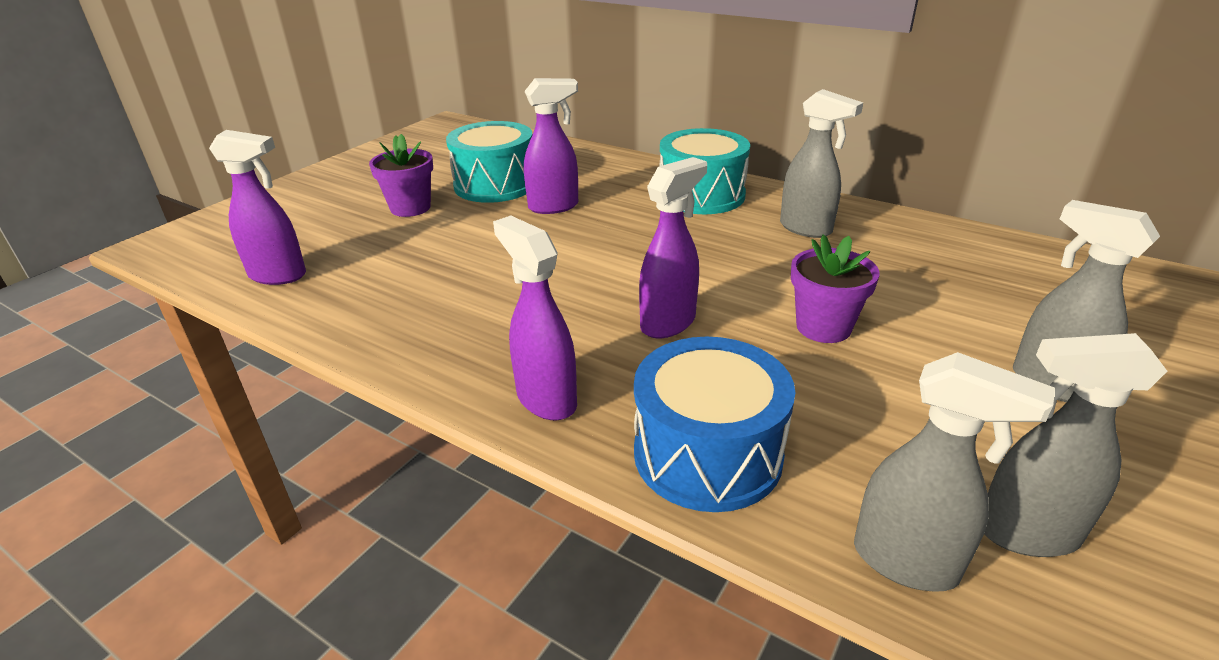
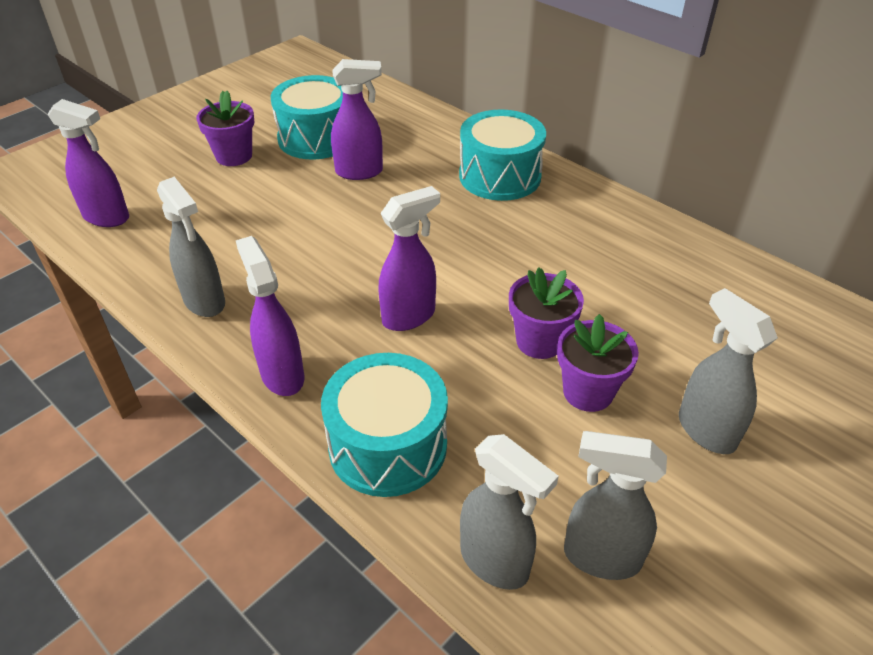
camera: 10 degrees right, 10 degrees up
blue drum [634,337,795,512] -> turquoise drum [321,353,448,497]
grey spray bottle [780,89,863,238] -> grey spray bottle moved to [157,177,225,317]
none -> purple flower pot [557,314,639,412]

